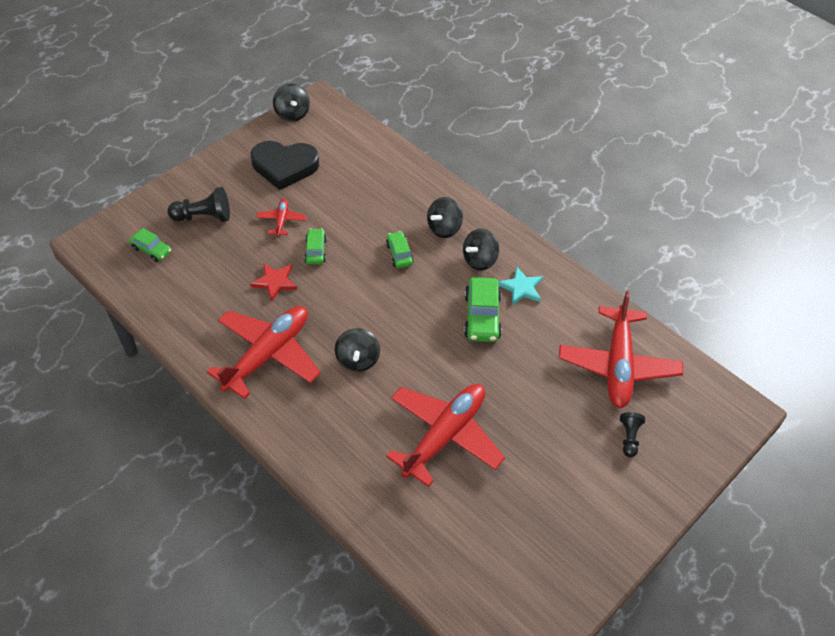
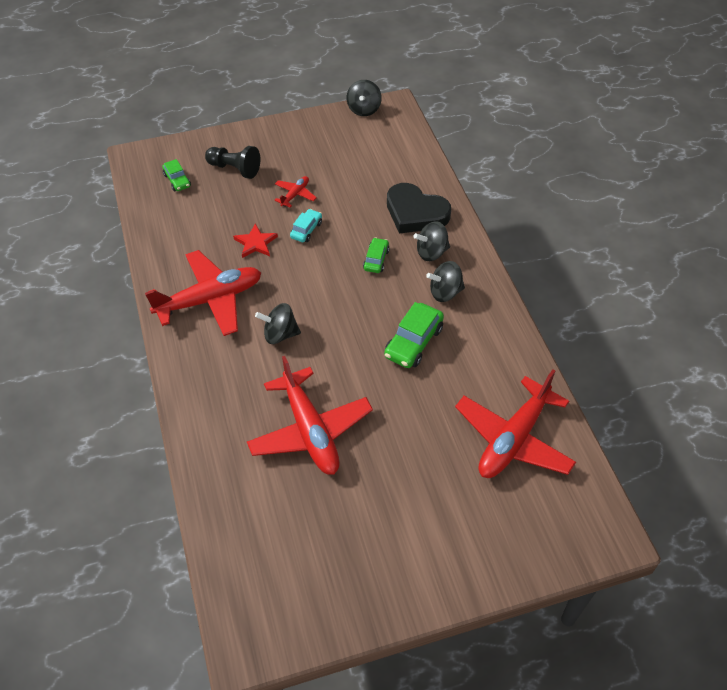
camera: 30 degrees right, 0 degrees up
black heart [251,141,319,190] -> black heart moved to [387,183,451,233]
green car [304,228,327,264] -> turquoise car [290,209,322,242]
black spinning top [335,328,380,372] -> black spinning top turned 60 degrees clockwise [255,303,301,344]
red plane [386,384,505,487] -> red plane turned 90 degrees clockwise [247,356,373,475]
turquoise star [498,267,543,305] -> none
black pawn [620,412,645,457] -> none

